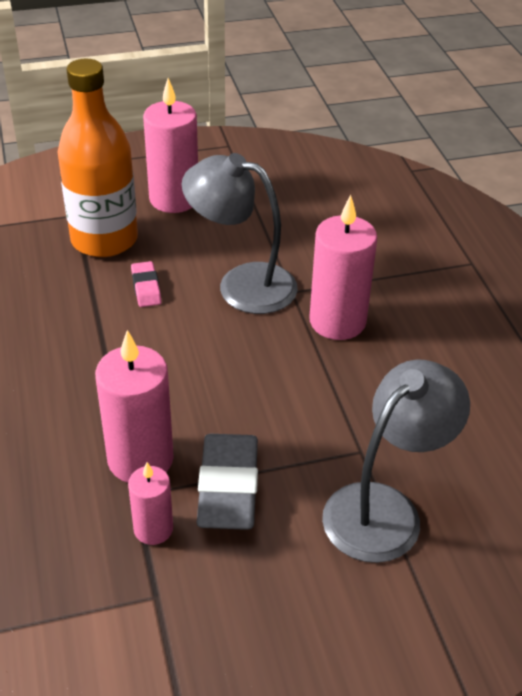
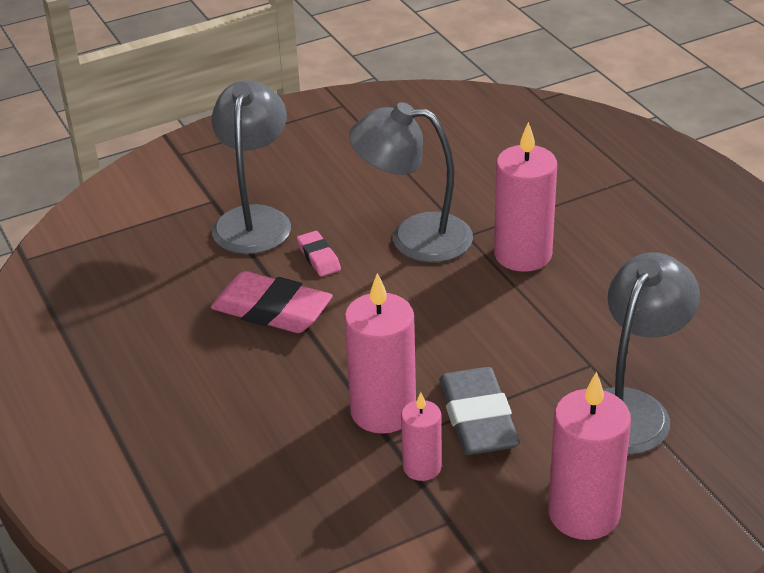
camera: 10 degrees left, 5 degrees down
orange bottle [57,59,138,257] -> grey lamp [211,80,291,254]
pink candle [143,78,198,213] -> pink candle moved to [548,371,631,540]
none -> pink eraser [211,271,333,333]

